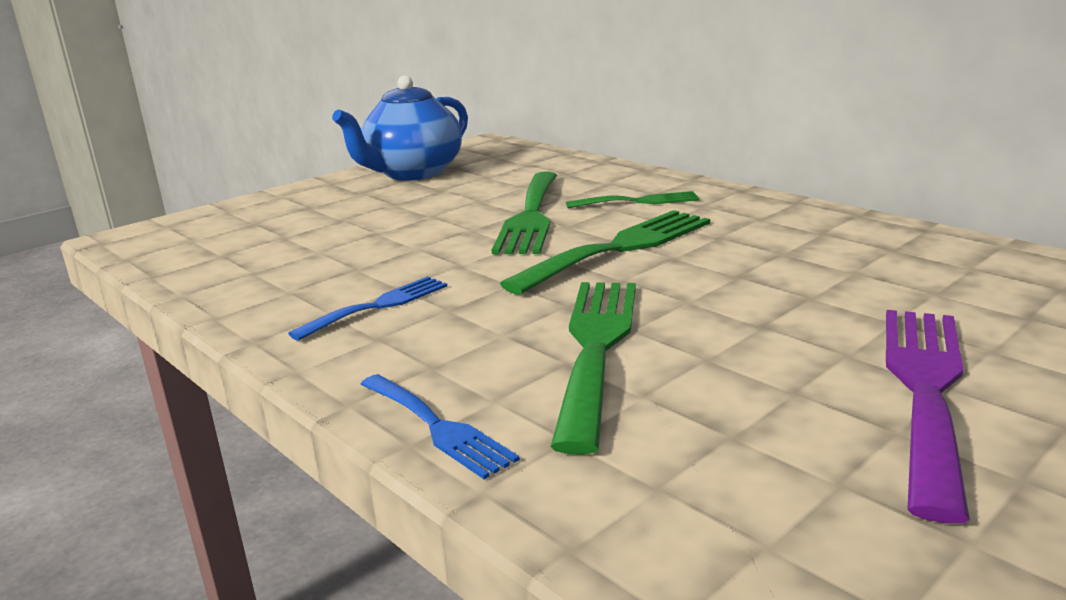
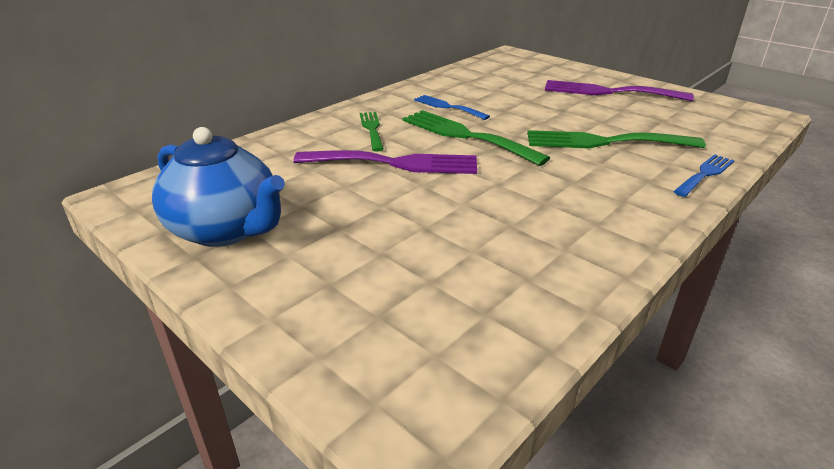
camera: 95 degrees left, 10 degrees up
blue fork [288,276,447,341] -> blue fork moved to [414,95,490,120]
green fork [492,172,557,254] -> purple fork [293,150,477,174]

